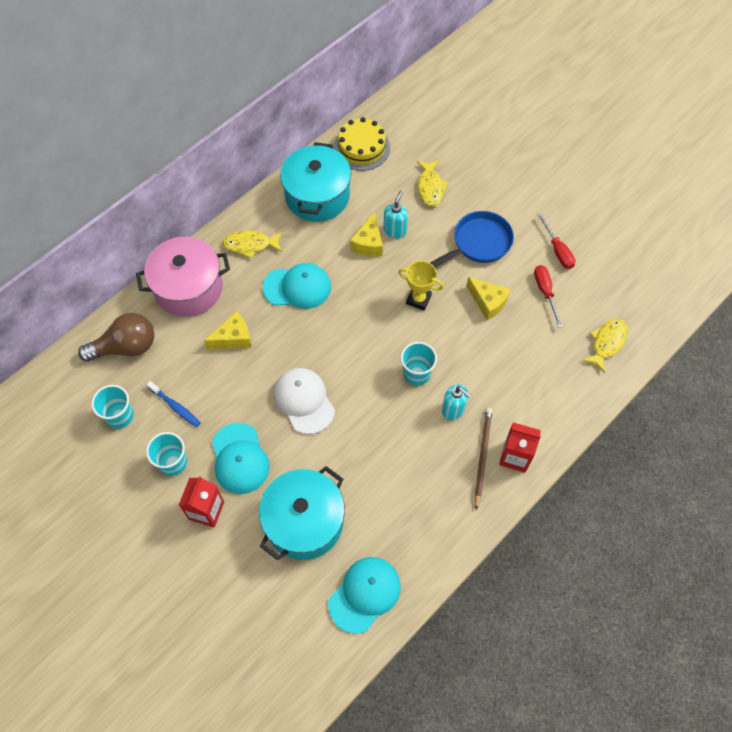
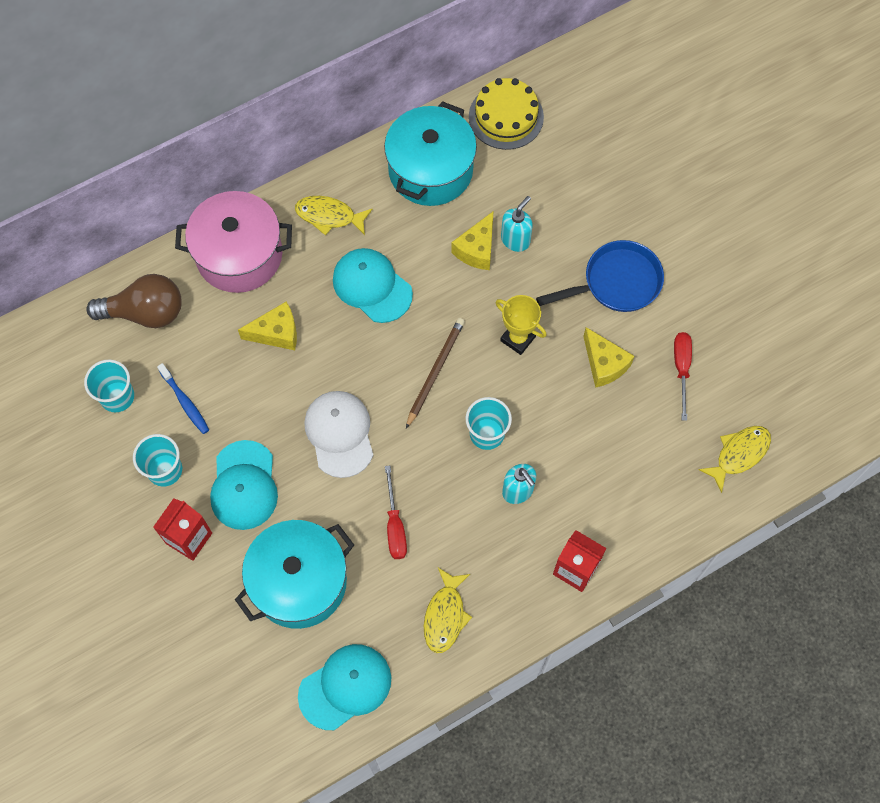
camera: 15 degrees right, 5 degrees up
turquoise cap [263,263,331,309] -> turquoise cap turned 150 degrees counterclockwise [333,248,413,323]
yellow fish [417,160,449,207] -> yellow fish moved to [424,568,472,653]
brown pencil [474,408,493,510] -> brown pencil moved to [406,318,465,428]
red screwdriver [537,213,575,269] -> red screwdriver moved to [385,465,407,559]

